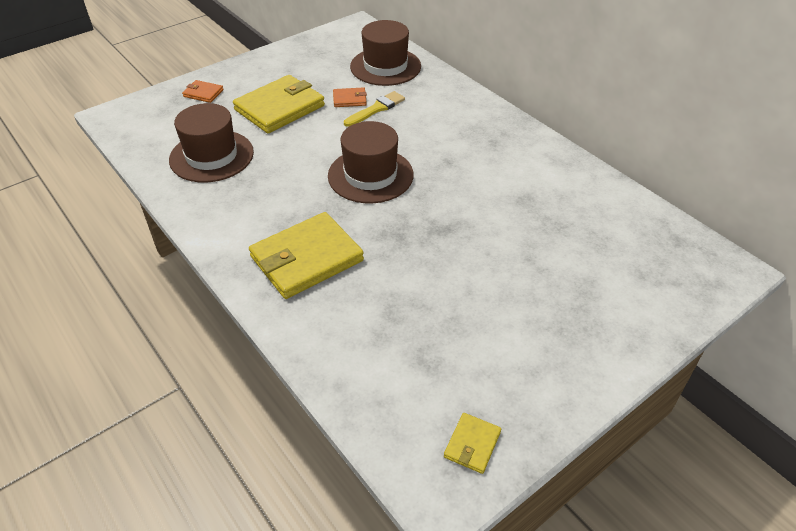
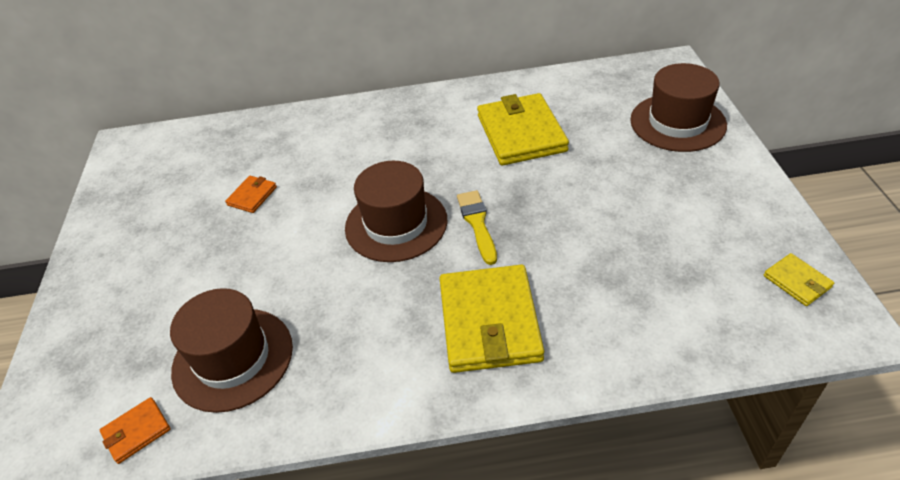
camera: 55 degrees left, 0 degrees up
orange wallet [182,80,224,103] -> orange wallet moved to [100,397,171,464]
yellow wallet [233,75,325,133] -> yellow wallet moved to [477,93,569,166]
yellow brush [344,91,405,127] -> yellow brush moved to [457,190,497,265]
brown hat [350,20,421,86] -> brown hat moved to [630,63,727,152]

